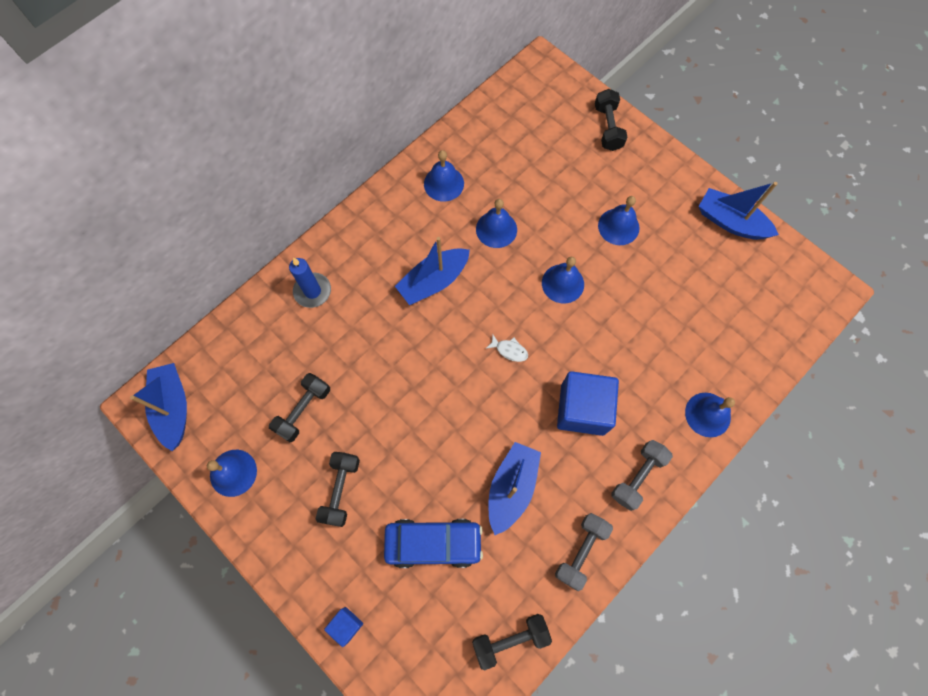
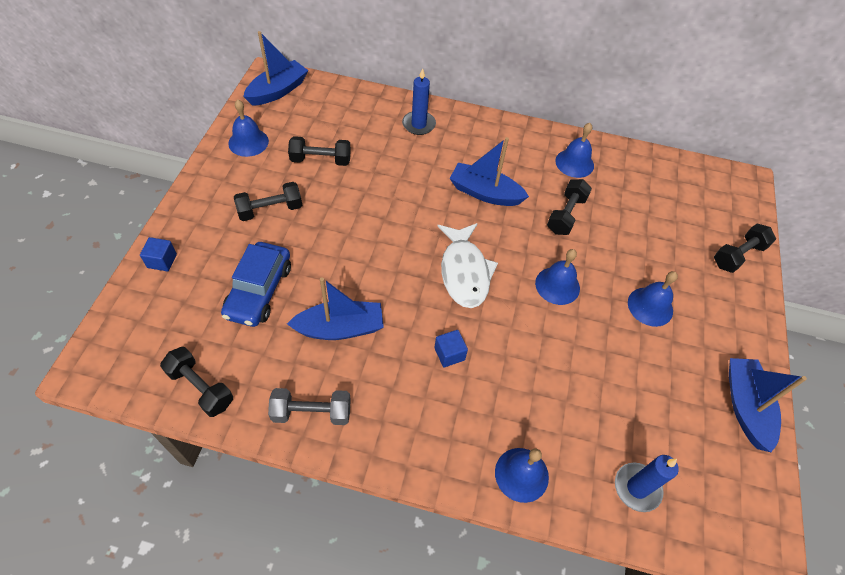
camera: 55 degrees right, 15 degrees down
blue car [384,519,483,568] -> blue car turned 45 degrees clockwise [221,242,291,327]
blue bell [476,199,517,248] -> black dumbbell [547,179,592,235]
white fish [486,335,528,362] -> white fish [437,223,498,308], size x2.40
blue cube [557,371,619,436] -> blue cube [434,330,468,367], size x0.47
grey dumbbell [611,440,673,511] -> none
none -> blue candle [615,455,679,512]

